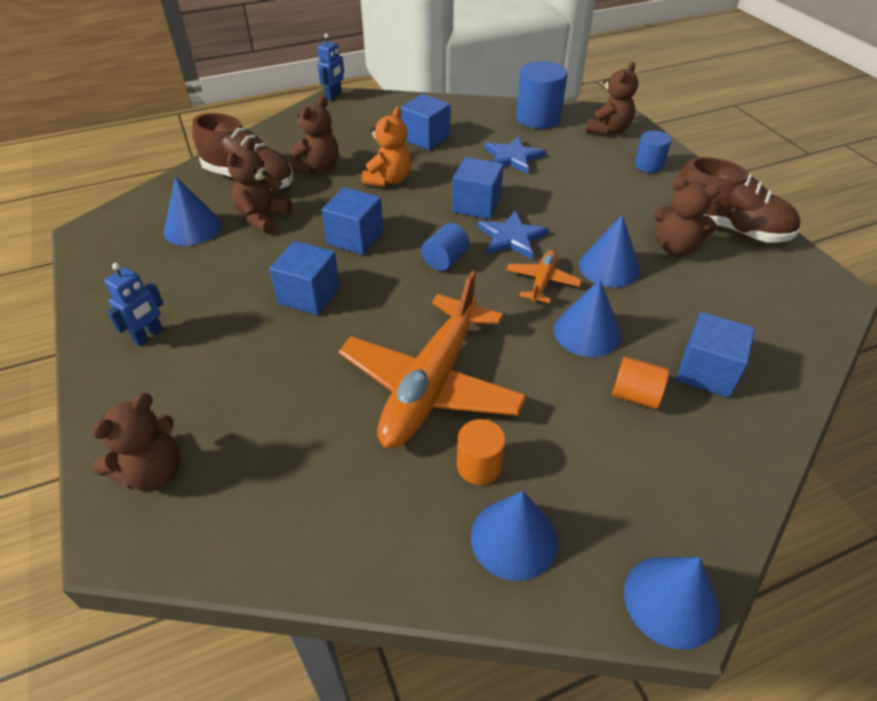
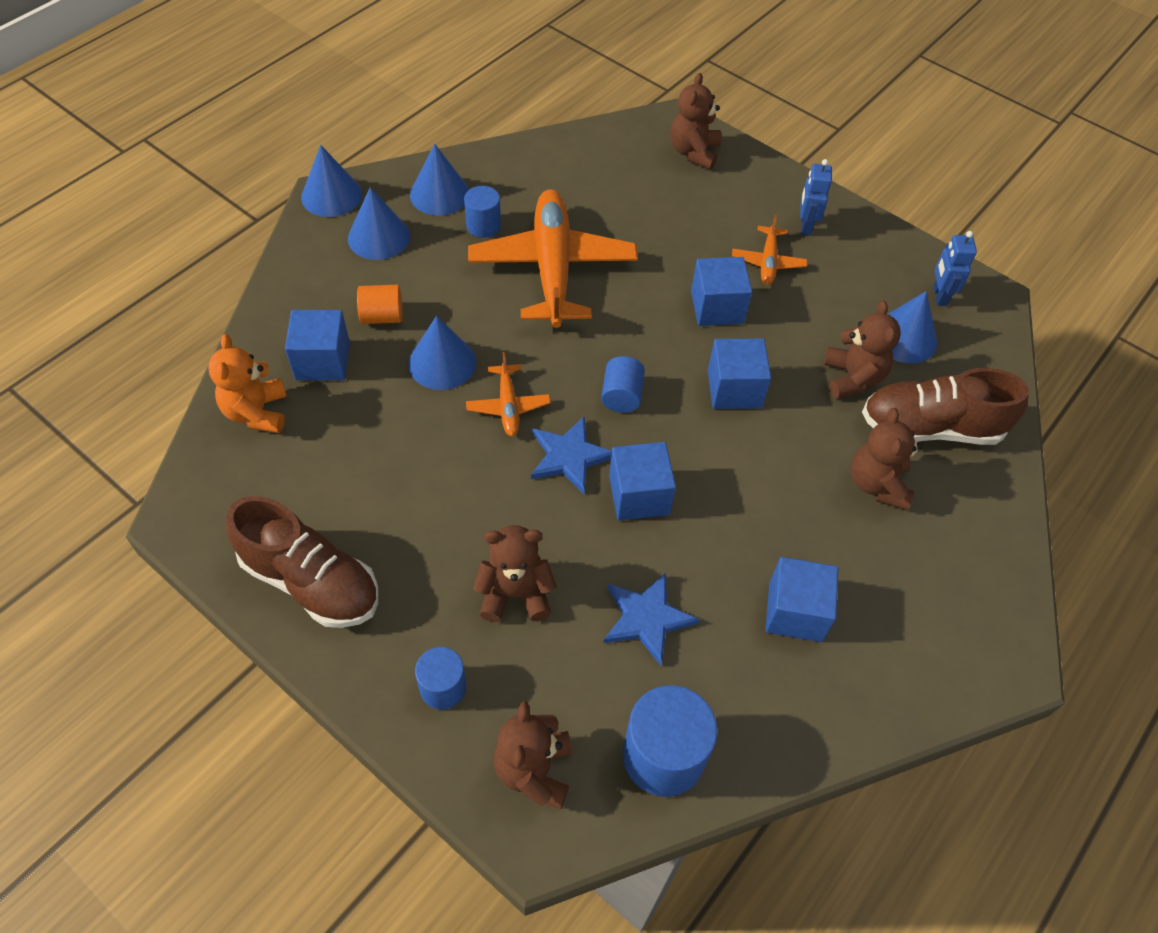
camera: 150 degrees right, 10 degrees up
blue robot [317,33,344,101] -> blue robot moved to [933,231,977,306]
orange teddy bear [362,107,412,187] -> orange teddy bear moved to [208,334,287,433]
orange cylinder [457,419,505,485] -> blue cylinder [464,186,501,238]
blue cone [579,215,640,288] -> blue cone moved to [348,187,410,260]
brown teddy bear [653,177,720,256] -> brown teddy bear moved to [473,525,556,622]
brown shoe [673,157,800,243] -> brown shoe turned 150 degrees counterclockwise [226,496,378,628]
none -> orange plane [732,214,808,285]

